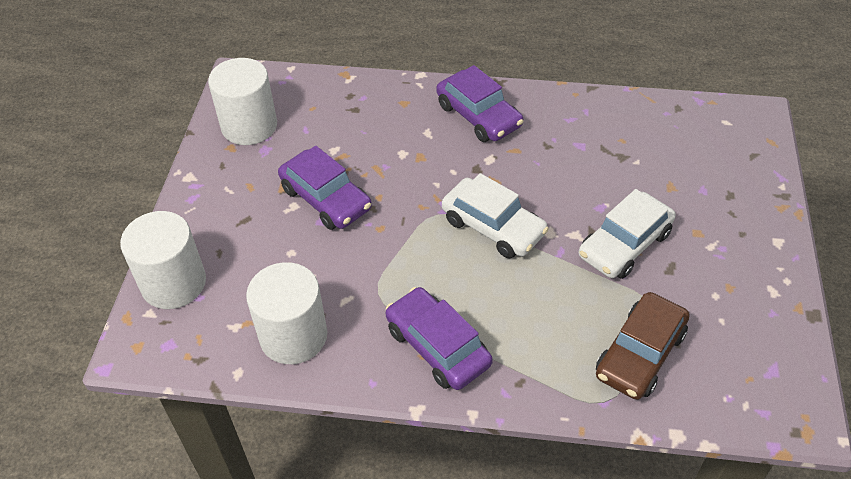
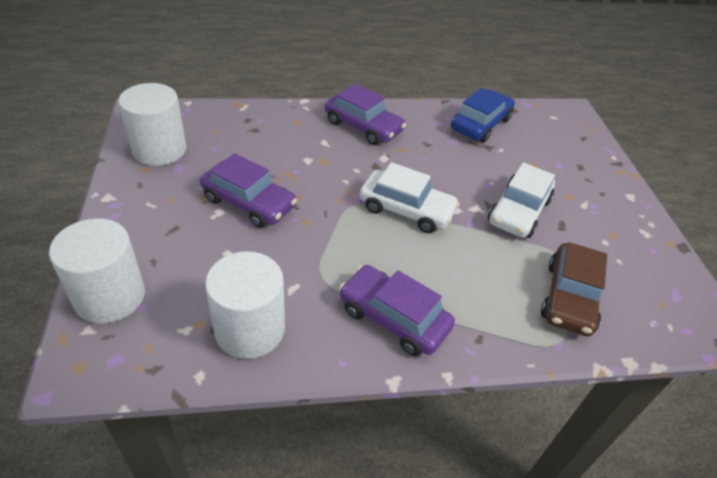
camera: 20 degrees left, 5 degrees down
none -> blue car [451,88,515,143]

